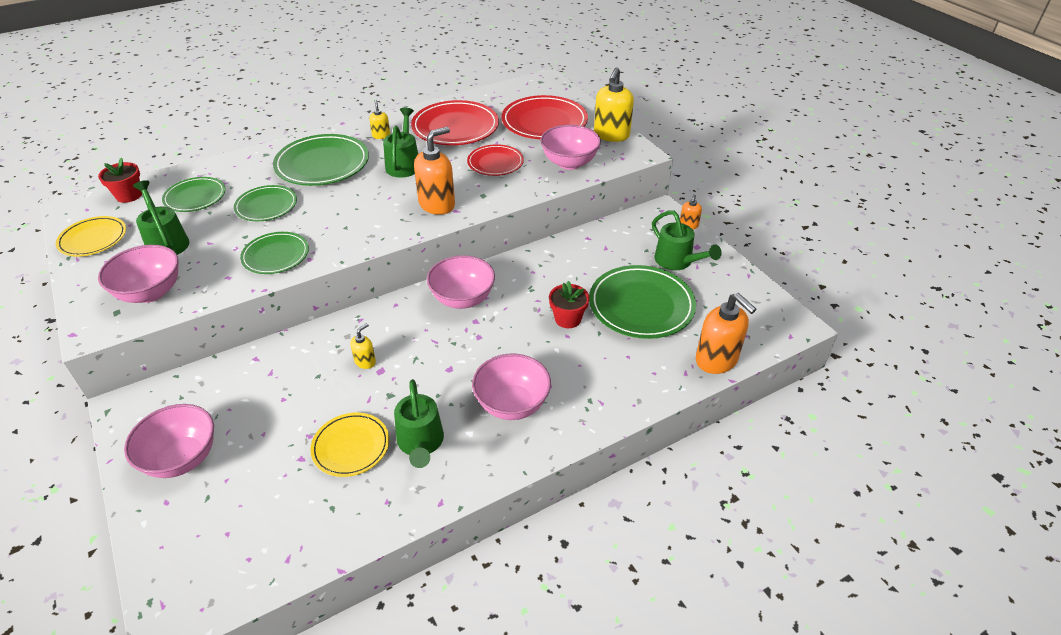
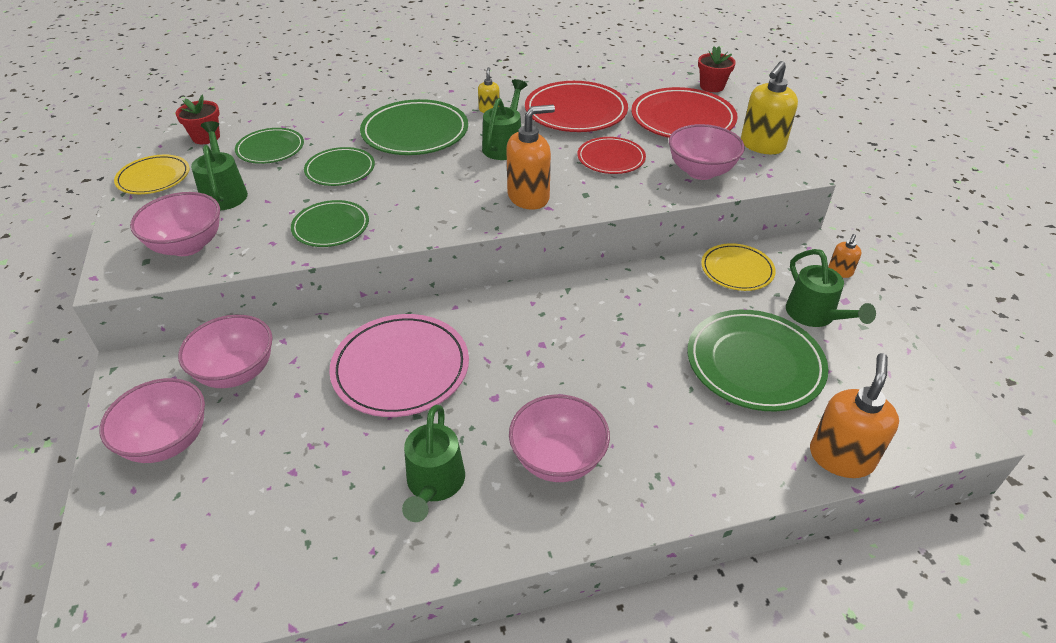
camera: 15 degrees right, 0 degrees up
yellow plate [310,413,389,477] -> yellow plate moved to [701,243,776,291]
yellow soap dispenser [350,323,376,369] -> pink plate [329,314,469,417]
pink bowl [427,255,495,309] -> pink bowl moved to [178,315,272,388]
red flower pot [549,281,590,328] -> red flower pot moved to [698,46,736,92]
orange soap dispenser [696,293,756,374] -> orange soap dispenser turned 135 degrees counterclockwise [810,353,899,478]

